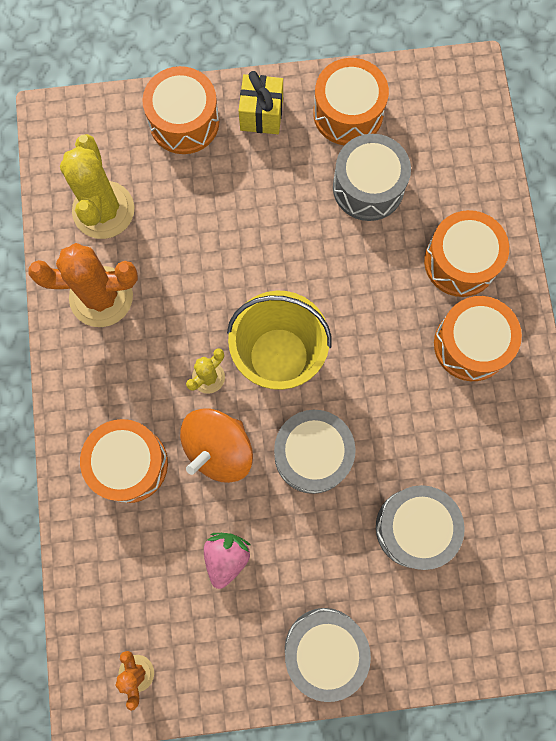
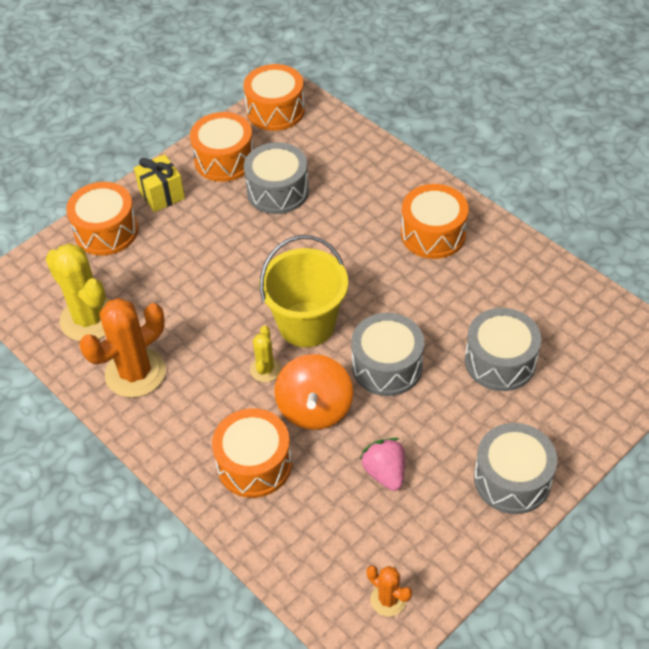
camera: 35 degrees left, 25 degrees down
orange drum [424,210,509,297] -> orange drum moved to [243,64,305,131]

